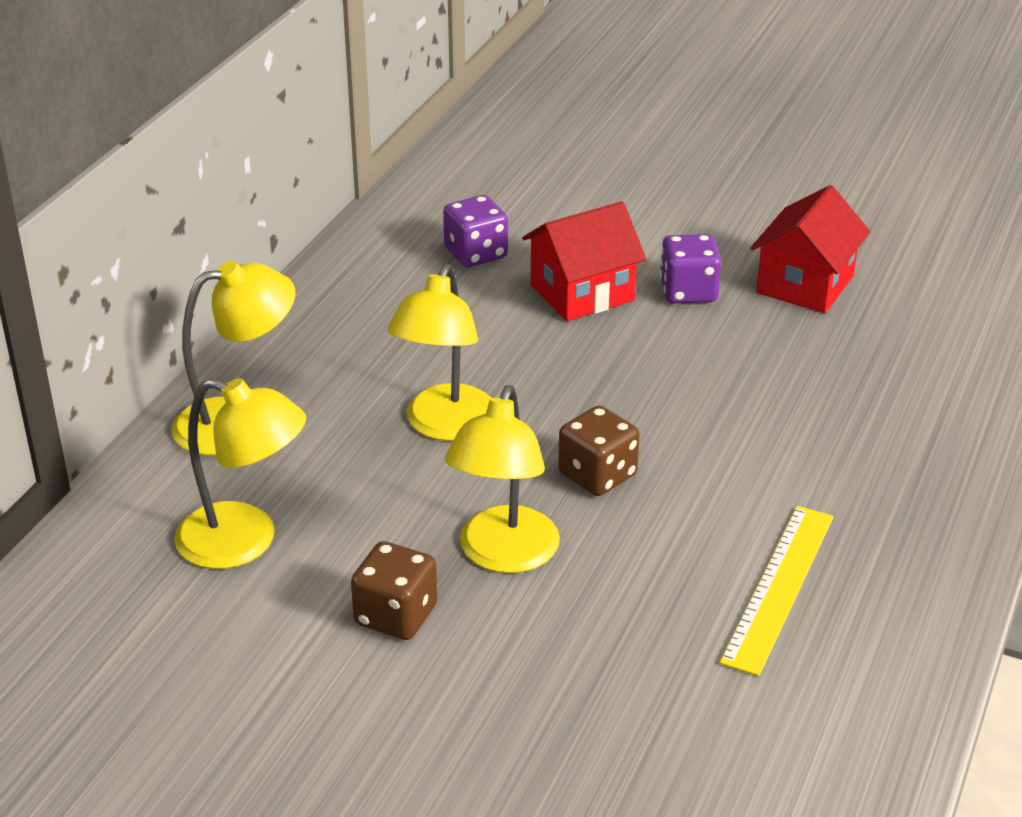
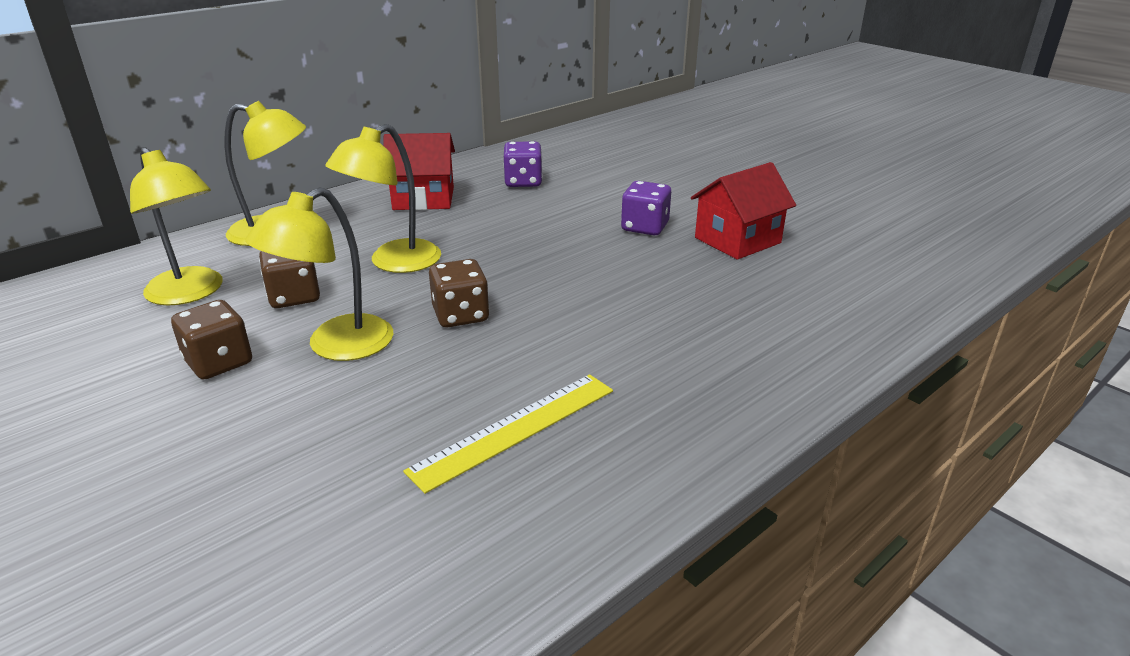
camera: 25 degrees right, 5 degrees down
red house [522,202,646,321] -> red house moved to [383,133,455,210]
none -> brown dice [259,251,320,308]

